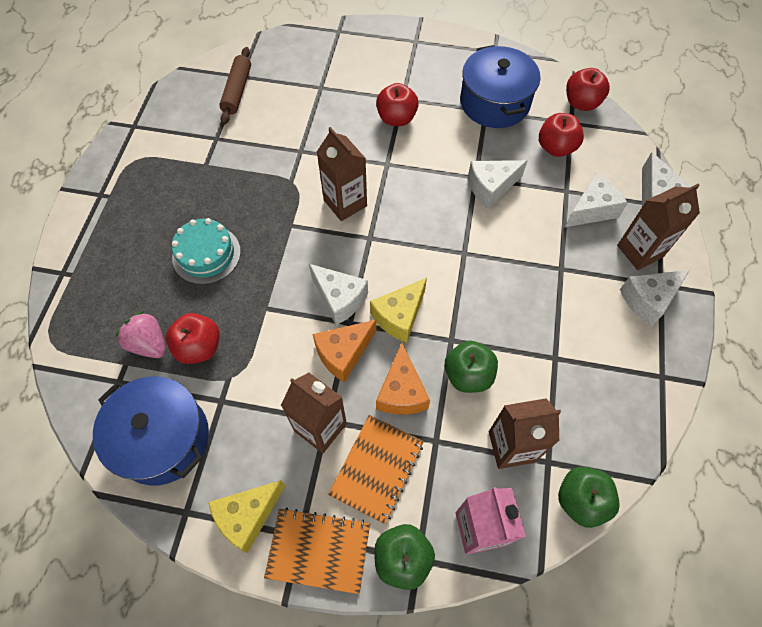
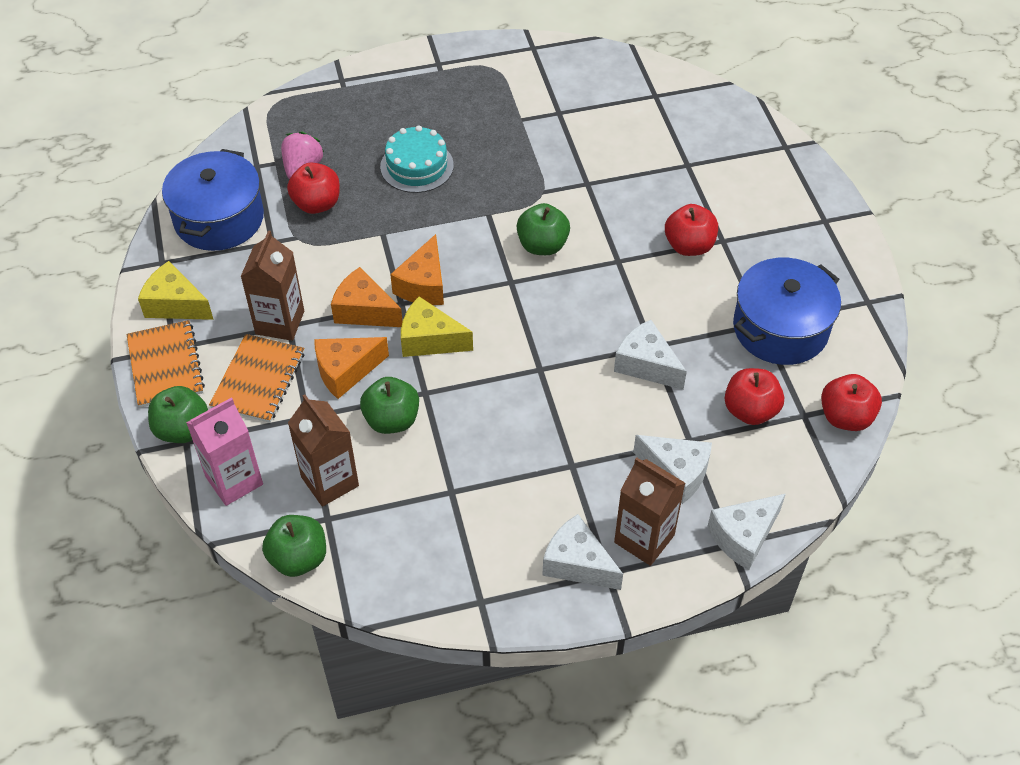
camera: 65 degrees right, 10 degrees down
brown rolling pin [219,47,251,125] -> none
white cheese [309,264,368,325] -> orange cheese [390,234,444,305]
brown carton [317,127,367,221] -> green apple [517,203,570,255]
orange notebook [328,415,424,524] -> orange notebook turned 75 degrees counterclockwise [209,334,304,423]

